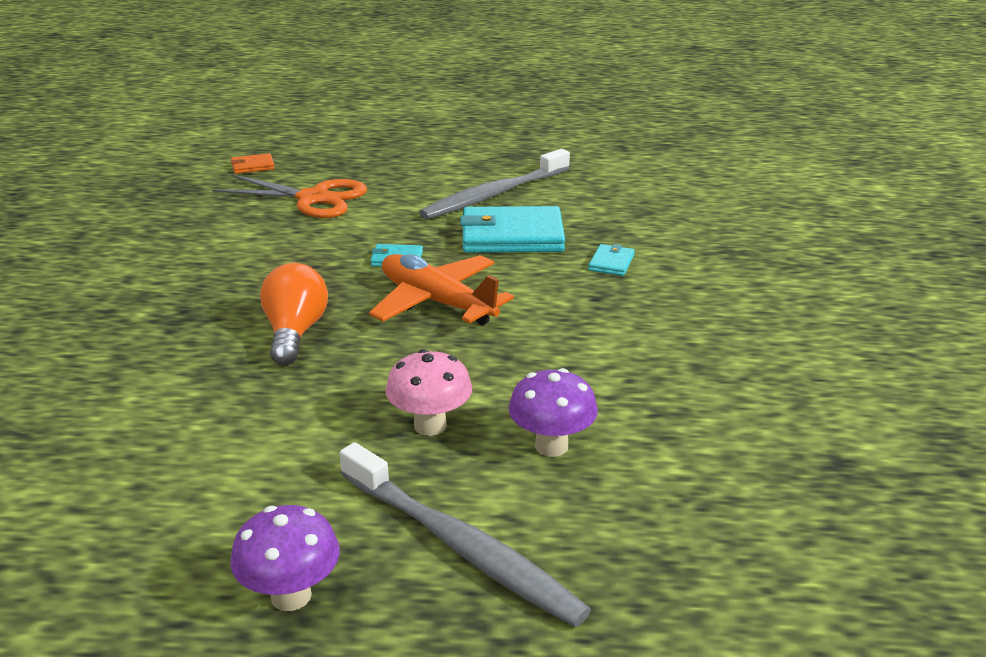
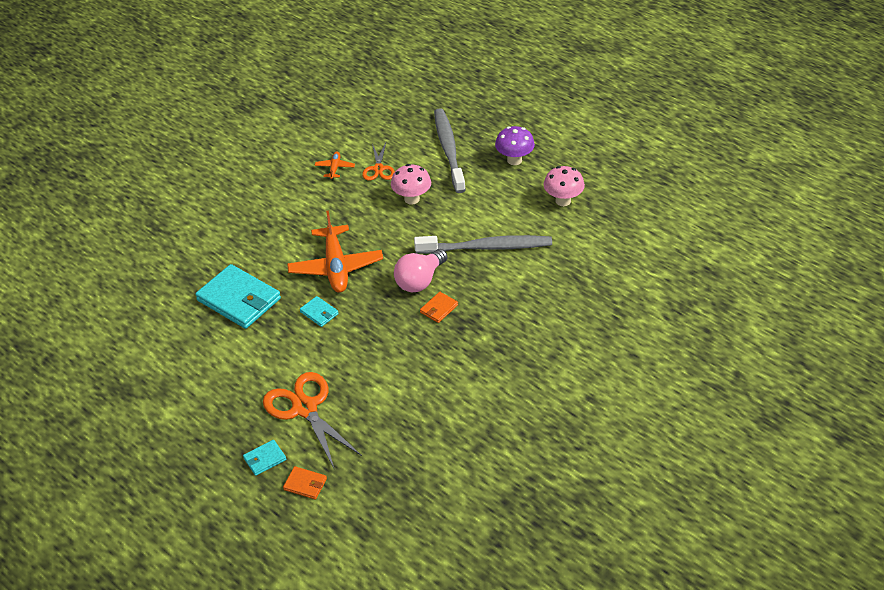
camera: 140 degrees left, 15 degrees up
orange light bulb [260,263,328,365] -> pink light bulb [394,249,448,293]
grey toothbrush [419,149,570,219] -> grey toothbrush moved to [414,235,552,254]
purple mushroom [508,368,598,457] -> orange scissors [362,143,395,181]
turquoise wallet [588,244,635,276] -> turquoise wallet moved to [243,440,286,476]
none -> orange plane [314,152,355,179]
none -> orange wallet [420,292,458,323]
none -> pink mushroom [544,166,585,206]

